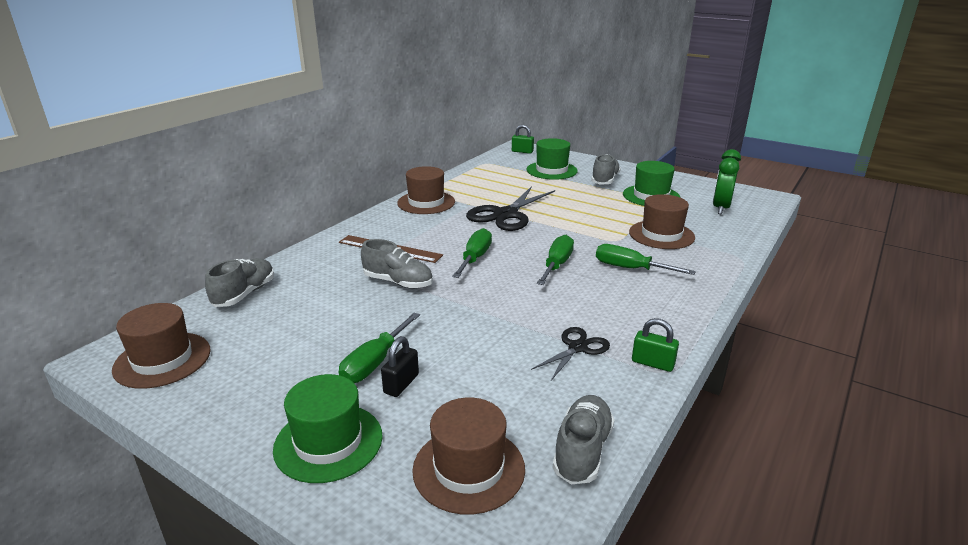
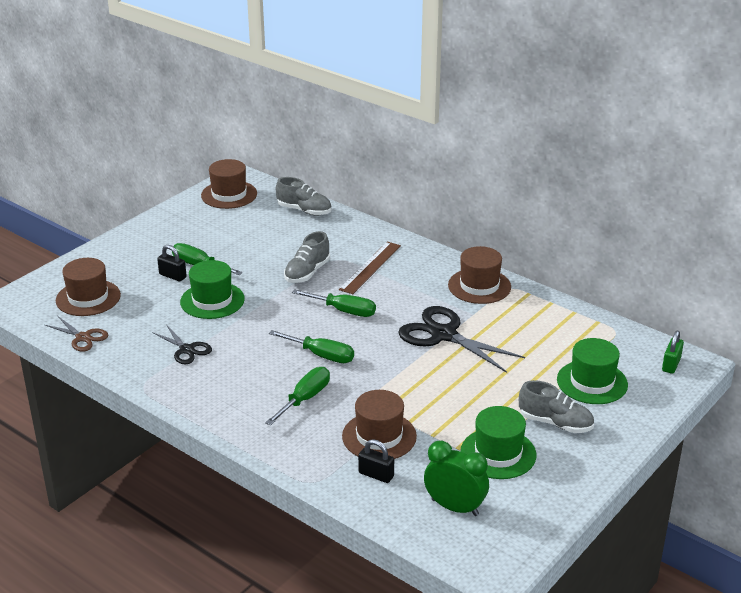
camera: 95 degrees right, 5 degrees up
green hat [273,374,383,483] -> green hat moved to [180,260,245,319]
grey shoe [553,395,615,484] -> brown scissors [45,316,108,352]
green padlock [632,318,679,372] -> none
none -> black padlock [358,439,394,483]

